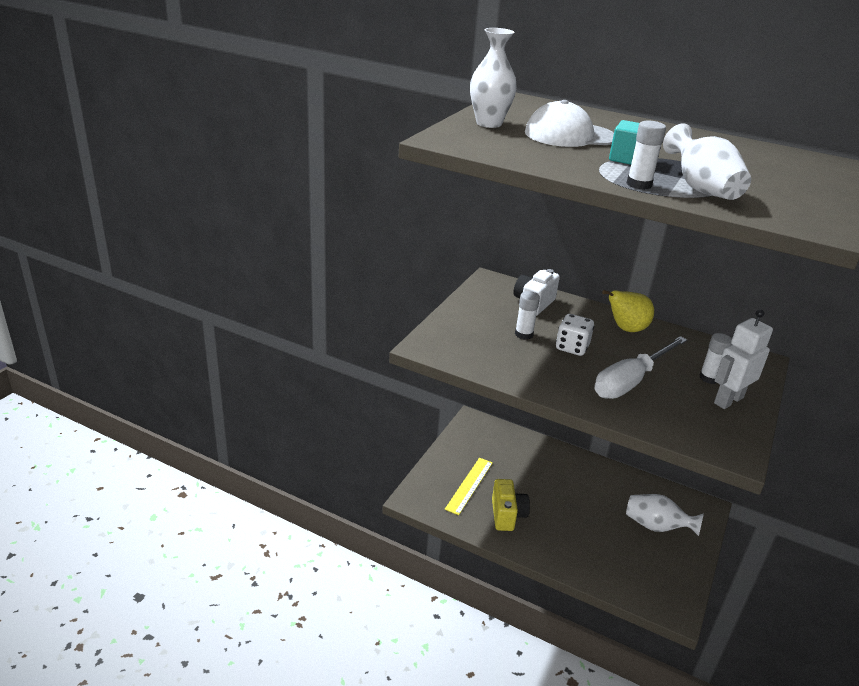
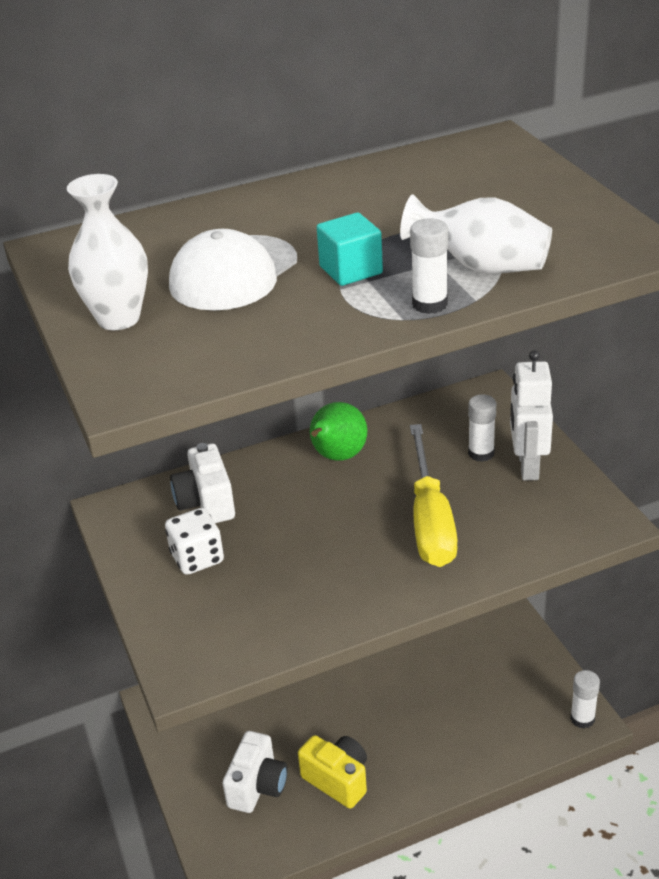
camera: 45 degrees left, 5 degrees up
yellow ruler [444,458,493,515] -> white camera [222,731,288,813]
white glue stick [515,291,540,340] -> white glue stick moved to [570,670,600,728]
white dice [556,314,594,356] -> white dice moved to [165,508,224,575]
white screwdriver [594,336,687,399] -> yellow screwdriver [410,424,457,567]
yellow pear [602,290,654,332] -> green pear [310,402,367,461]
white vase [626,494,704,536] -> none

